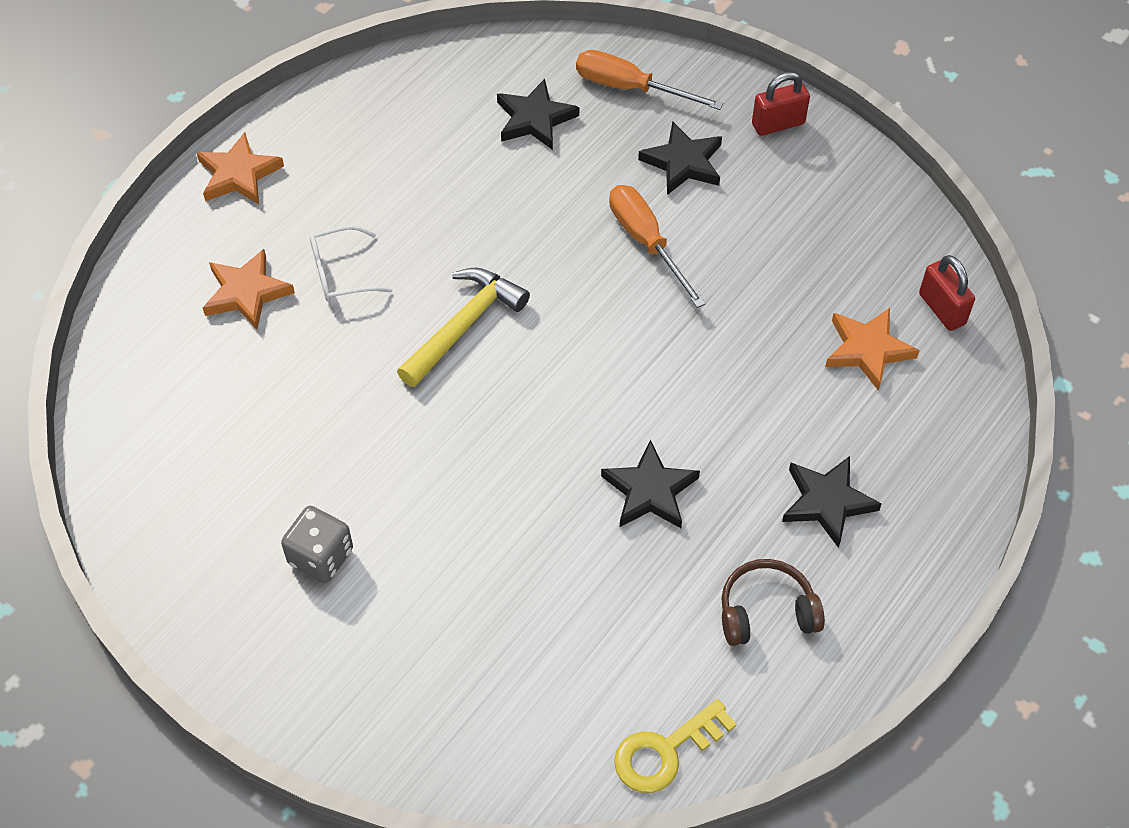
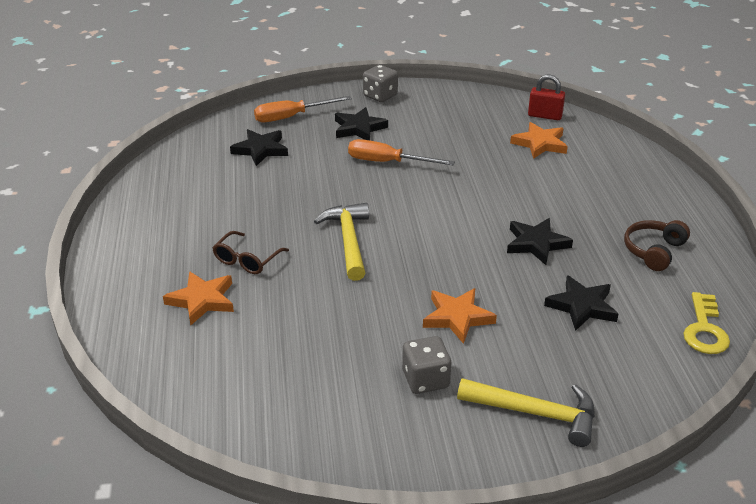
camera: 45 degrees left, 20 degrees down
orange star [197,132,284,204] -> orange star moved to [423,288,497,344]
white glasses [310,225,393,302] -> brown glasses [212,231,289,274]
red padlock [752,72,810,136] -> grey dice [363,65,398,102]
black star [782,456,882,548] -> black star moved to [544,275,618,331]
none -> yellow hammer [457,378,595,447]

